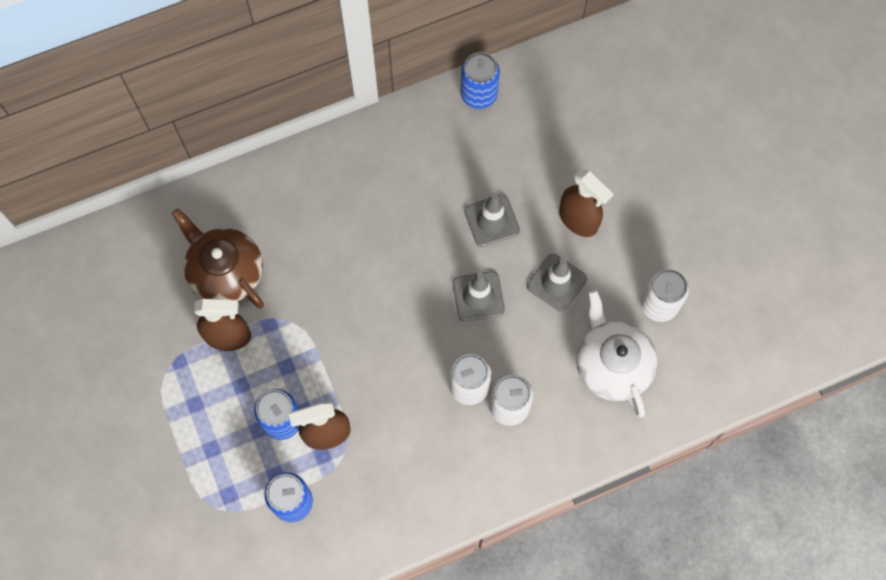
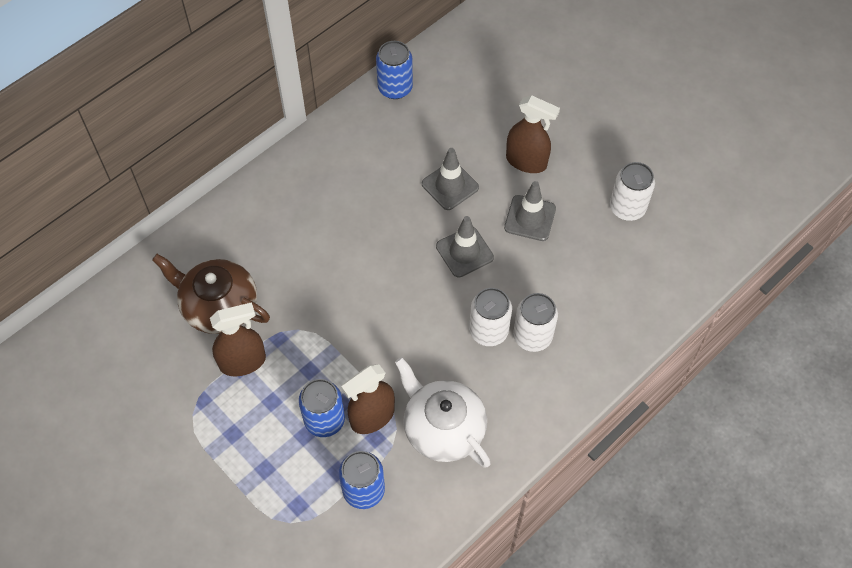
camera: 20 degrees left, 10 degrees down
white teapot [576,290,658,418] -> white teapot moved to [395,357,491,468]

